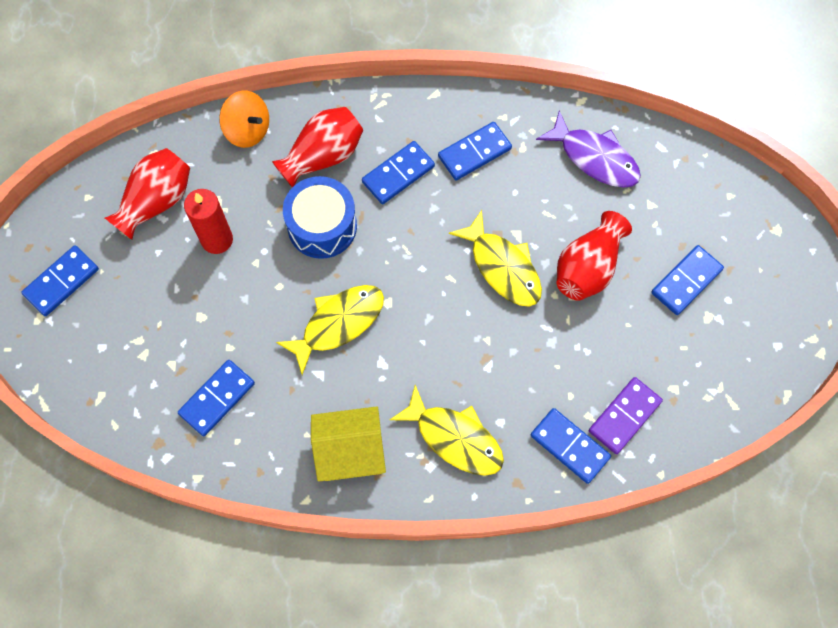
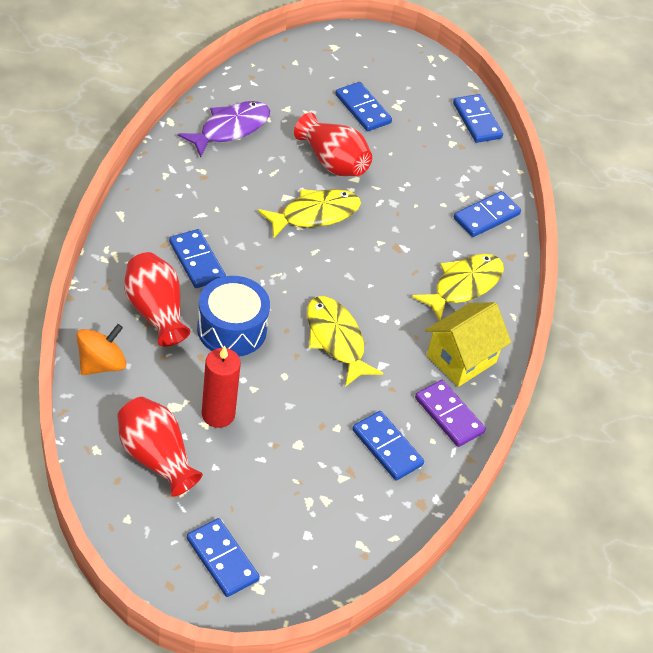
camera: 85 degrees left, 20 degrees down
yellow house [311,406,386,482] -> yellow house turned 45 degrees clockwise [425,302,511,387]
blue domino [438,122,512,180] -> blue domino moved to [453,94,503,143]
purple domino [589,377,663,454] -> purple domino moved to [415,380,486,447]

